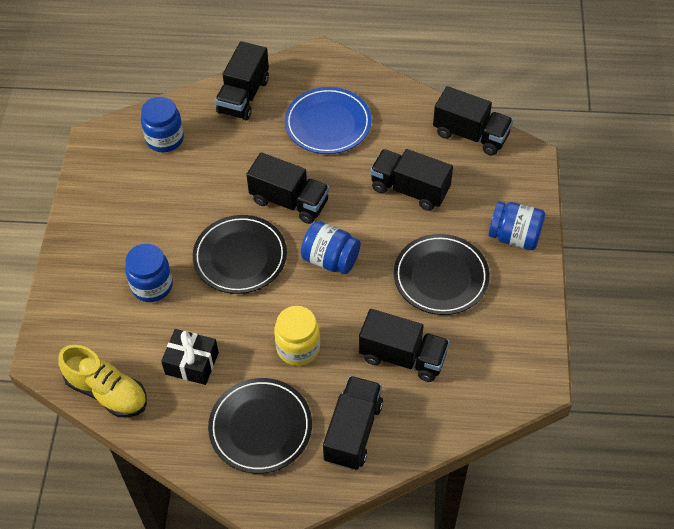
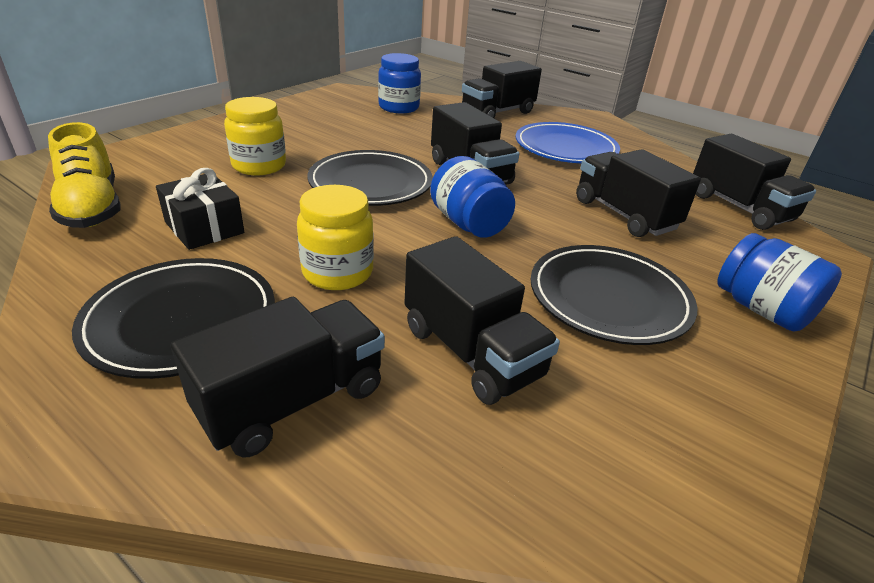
camera: 30 degrees right, 20 degrees down
blue jar [125,243,173,302] -> yellow jar [224,97,286,175]

